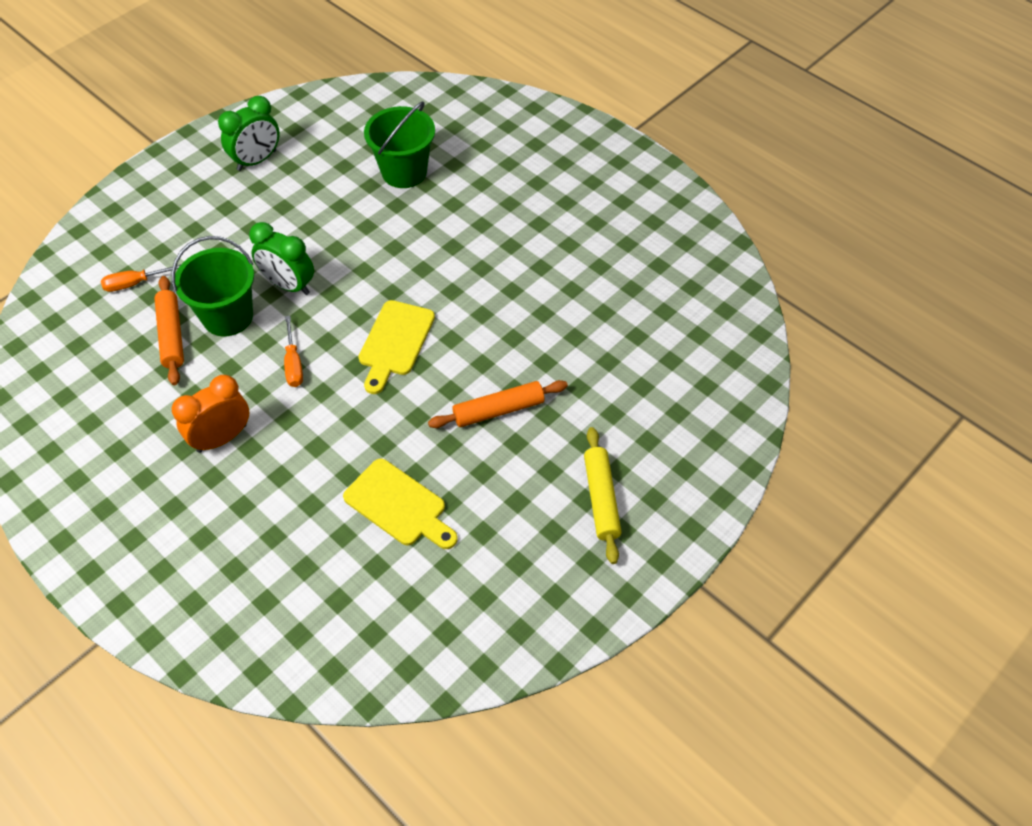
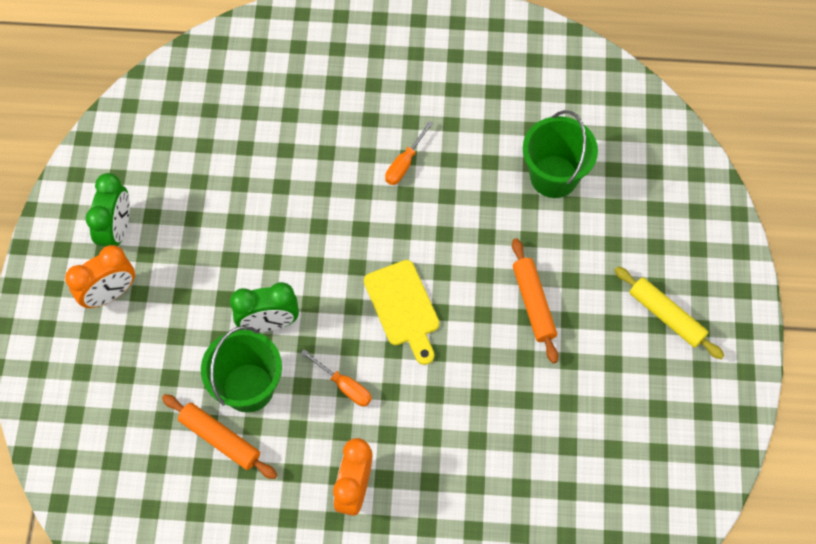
camera: 40 degrees left, 10 degrees up
orange screwdriver [101,264,181,292] -> orange screwdriver moved to [385,121,433,185]
yellow cutting board [343,459,458,549] -> none
green bucket [364,101,435,188] -> green bucket moved to [523,110,598,198]
orange rolling pin [428,380,568,428] -> orange rolling pin turned 45 degrees counterclockwise [512,238,558,363]
none -> orange clock [65,245,135,308]

